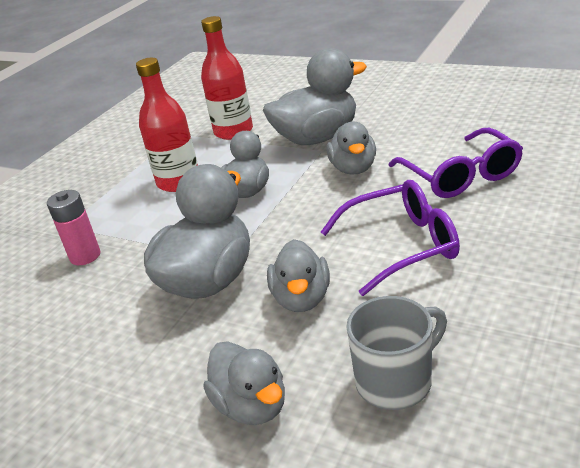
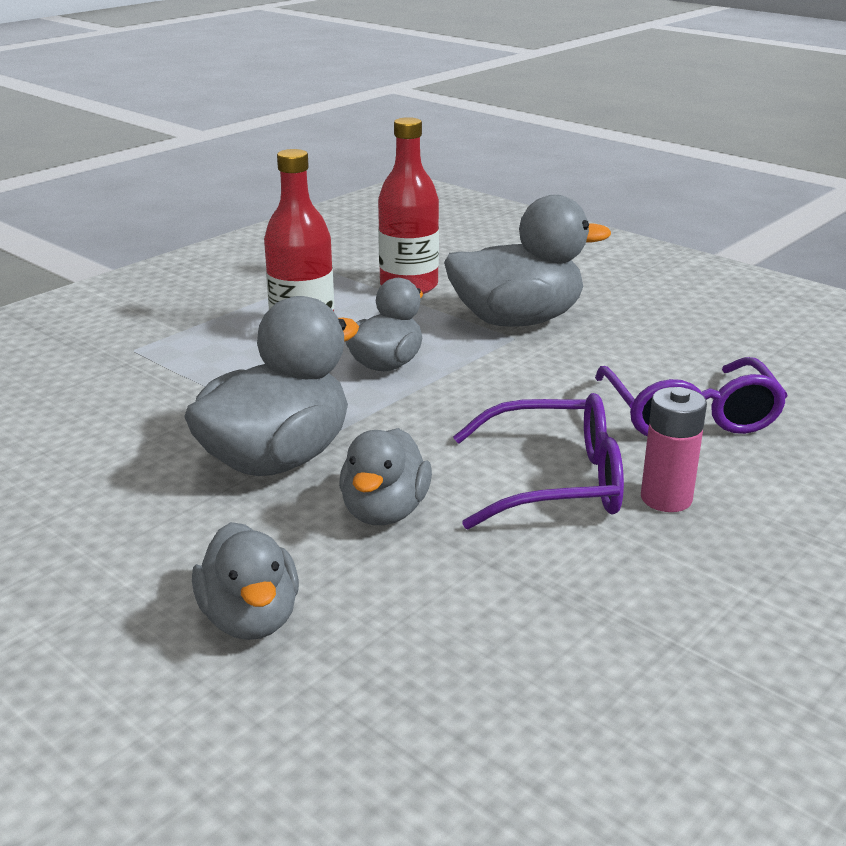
camera: 10 degrees right, 5 degrees down
pink battery [47,190,101,265] -> pink battery moved to [641,387,707,512]
grey duck [326,122,376,175] -> none
grey mug [346,296,447,410] -> none

